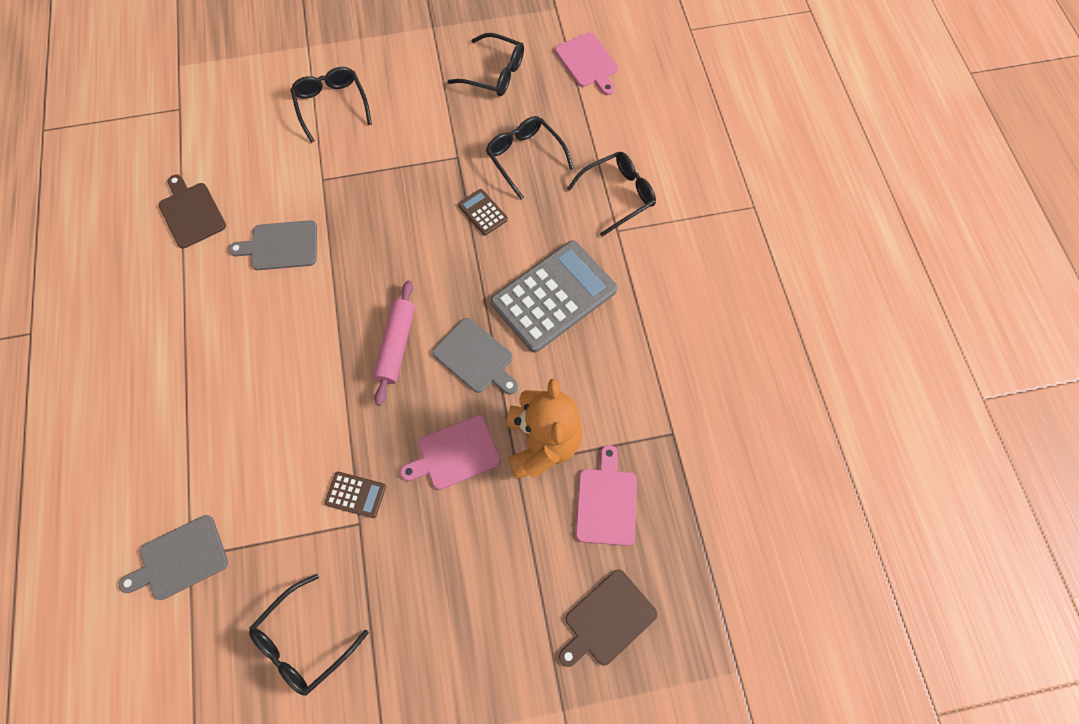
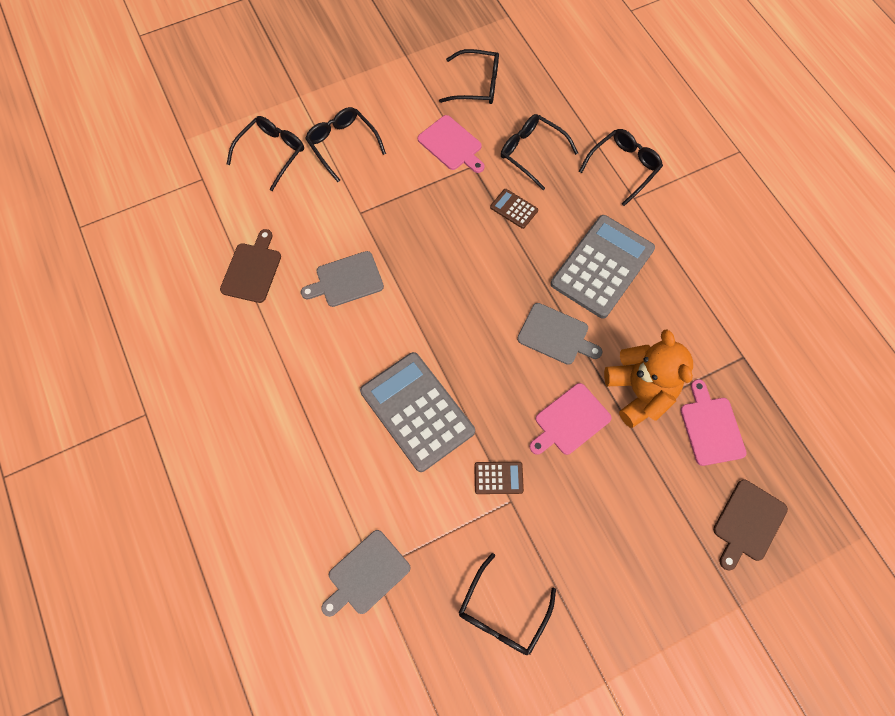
camera: 15 degrees left, 0 degrees up
brown cutting board [159,174,226,248] -> brown cutting board turned 60 degrees clockwise [220,229,281,303]
pink rolling pin [373,280,415,406] -> none
pink cutting board [555,32,618,95] -> pink cutting board moved to [418,115,485,173]
none -> black glasses [227,116,304,191]
none -> grey calculator [360,352,475,472]

